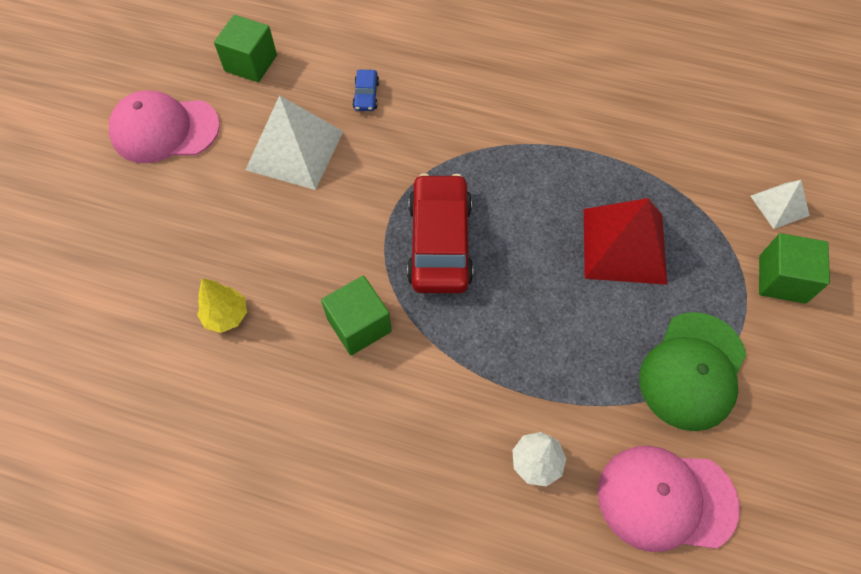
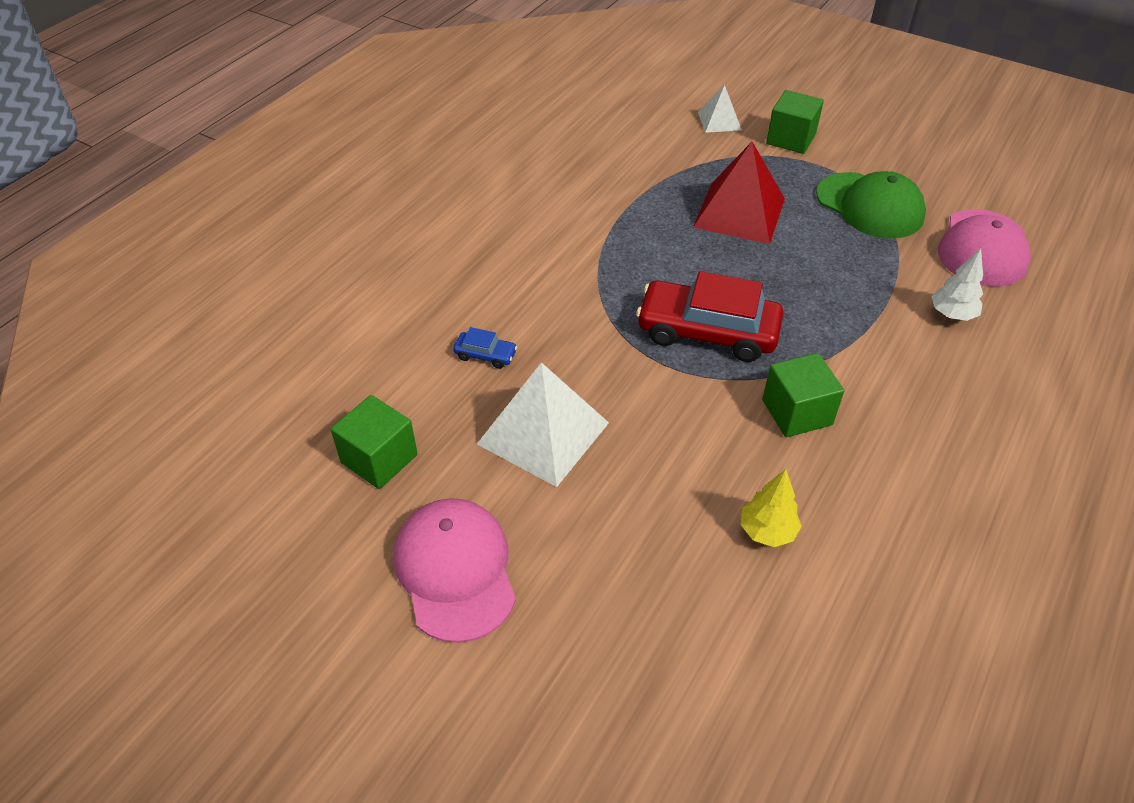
camera: 75 degrees left, 15 degrees down
pink cap [109,90,220,163] -> pink cap turned 150 degrees clockwise [394,498,516,643]

